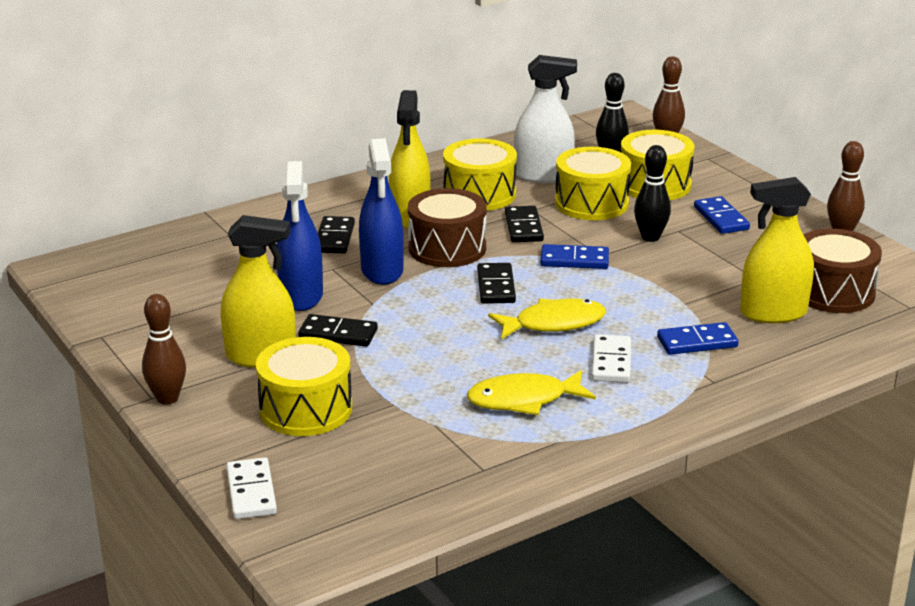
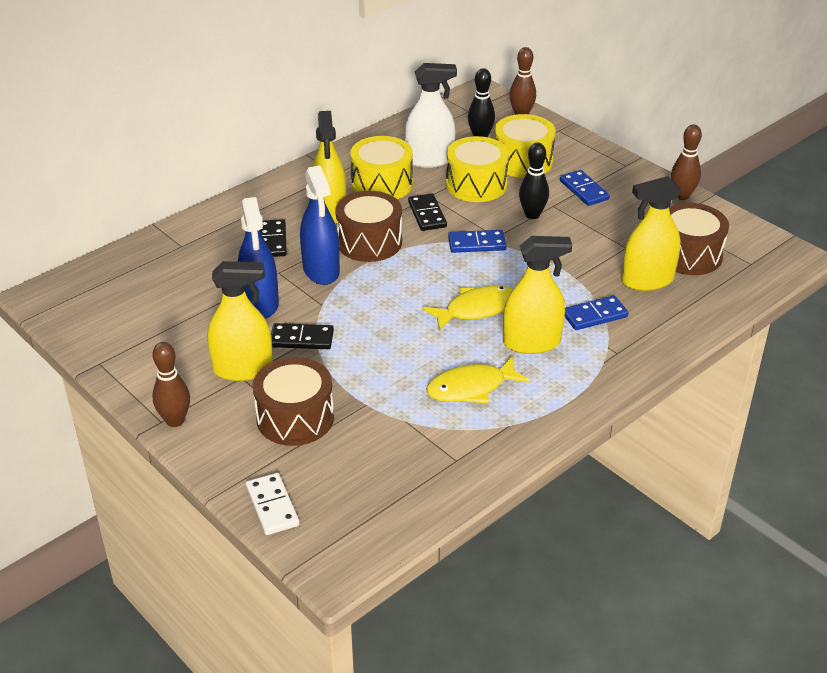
camera: 10 degrees left, 10 degrees up
yellow drum [256,337,352,436] -> brown drum [253,357,334,446]
black domino [477,263,516,304] -> none
white domino [592,334,631,383] -> yellow spray bottle [503,236,572,354]

